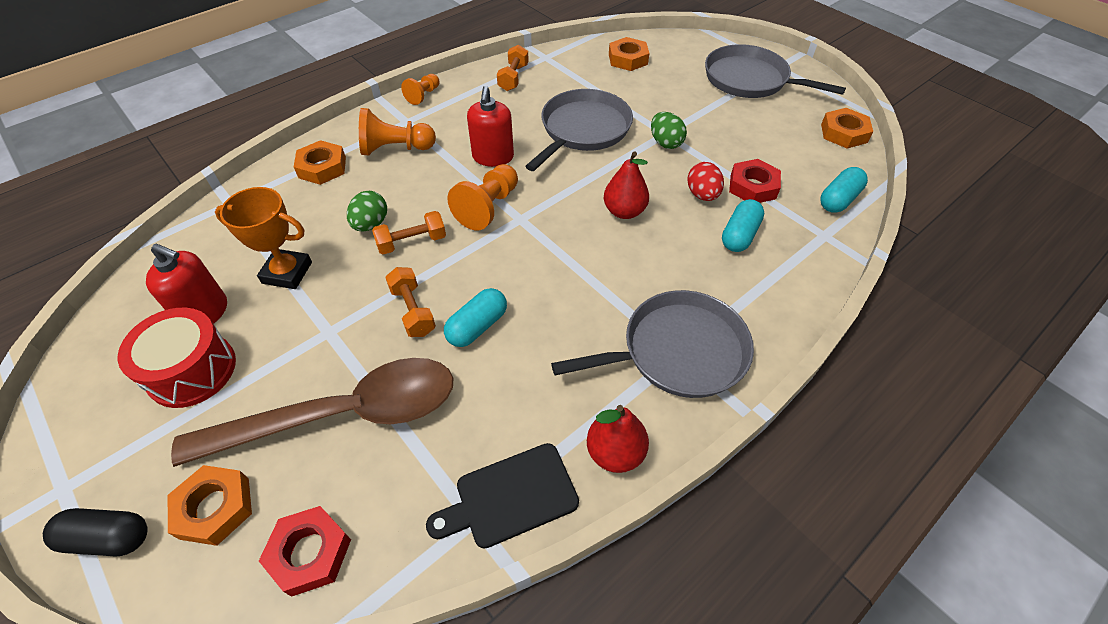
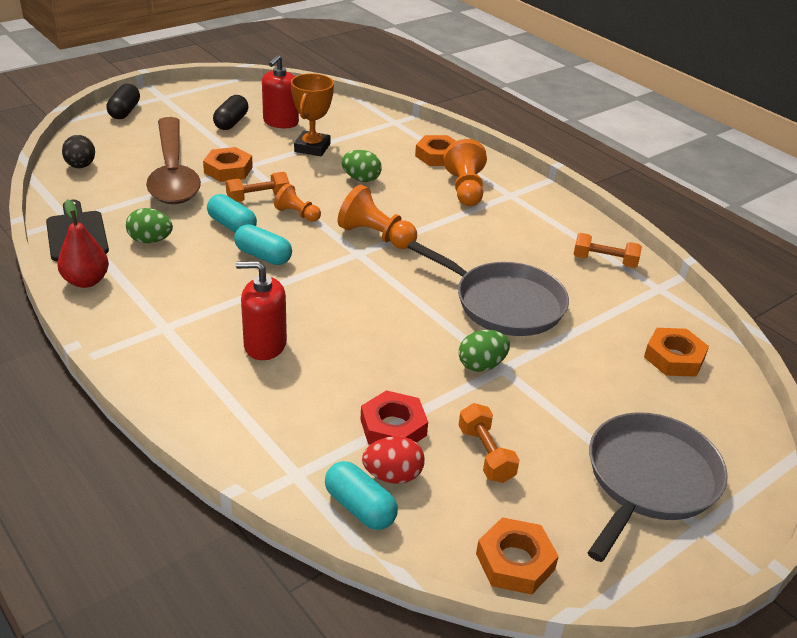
camera: 90 degrees right, 15 degrees down
red drum [118,308,236,408] -> black capsule [213,95,248,130]
orange nut [168,465,252,546] -> orange nut moved to [203,147,253,182]
red nut [259,506,351,597] -> black egg [62,135,95,168]
orange dumbbell [372,211,446,254] -> orange dumbbell moved to [458,403,520,483]
orange pawn [401,74,439,105] -> orange pawn moved to [274,183,321,222]
red soap dispenser [467,86,514,167] -> red soap dispenser moved to [236,261,287,360]
grey pan [551,290,754,398] -> none
red pear [604,151,649,219] -> none
red egg [687,162,724,201] -> red egg moved to [362,436,425,484]
turquoise capsule [722,199,764,252] -> turquoise capsule moved to [234,224,292,265]
none -> green egg [126,208,173,243]

